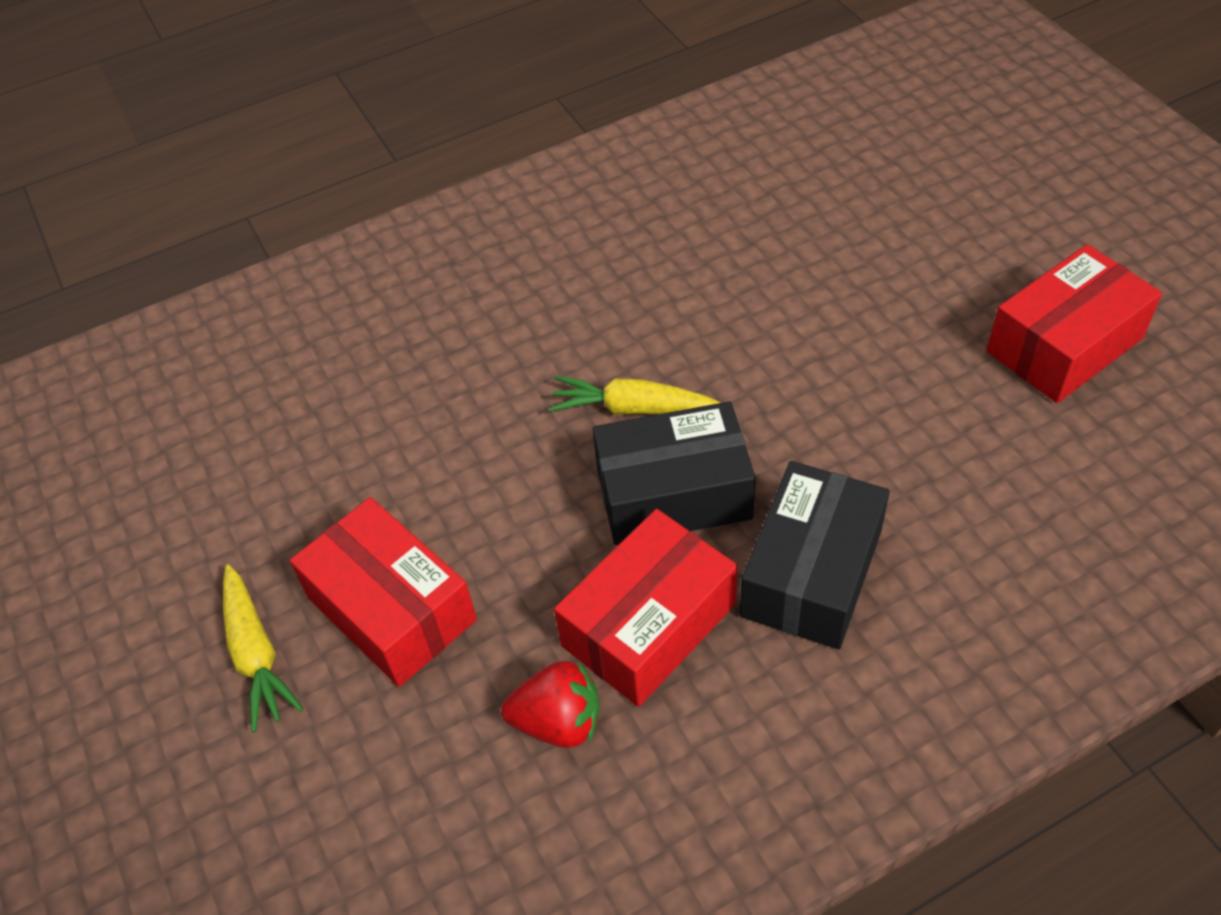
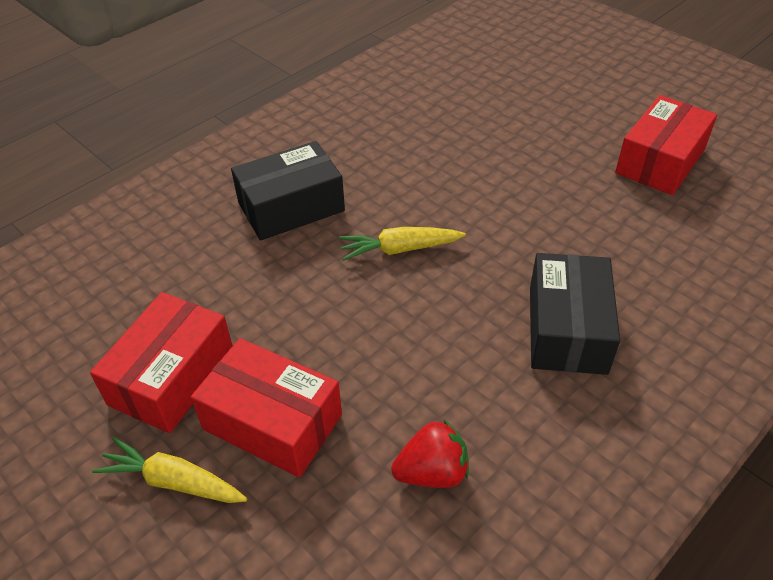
camera: 20 degrees left, 5 degrees down
yellow carrot [223,564,304,733] -> yellow carrot turned 150 degrees clockwise [92,437,247,503]
red box [554,509,737,707] -> red box moved to [90,292,233,433]
black box [592,401,756,545] -> black box moved to [231,141,345,240]

